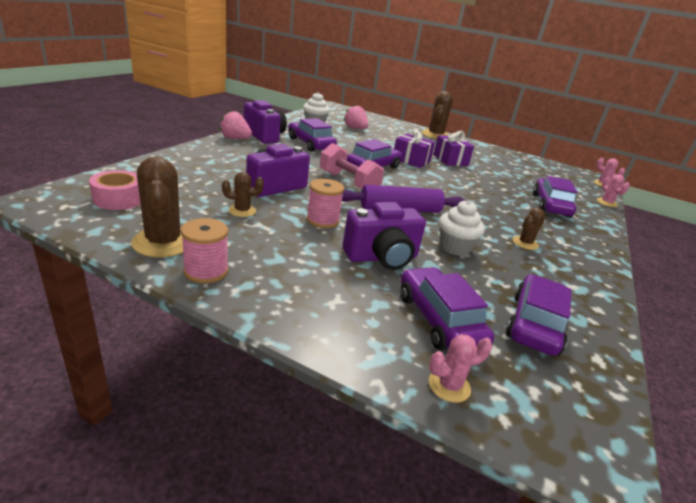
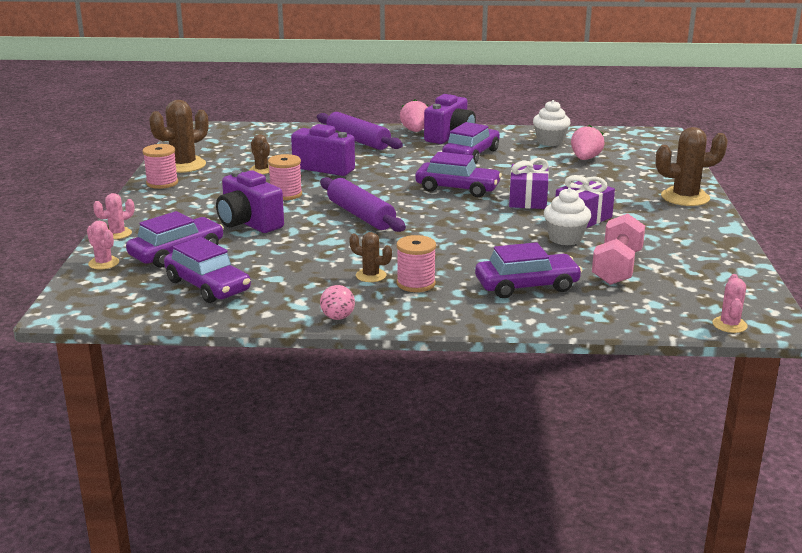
camera: 70 degrees right, 5 degrees down
pink tape [89,170,140,210] -> none
pink dumbbell [320,143,384,189] -> pink dumbbell moved to [592,213,645,285]
white cupcake [439,200,485,256] -> white cupcake moved to [544,188,591,245]
purple car [506,274,571,356] -> purple car turned 45 degrees clockwise [164,237,251,303]
pink cactus [597,174,630,207] -> pink cactus moved to [93,193,134,239]
none -> purple rolling pin [317,112,403,150]
none -> pink ball [320,285,355,320]
none -> pink spool [396,235,436,292]

